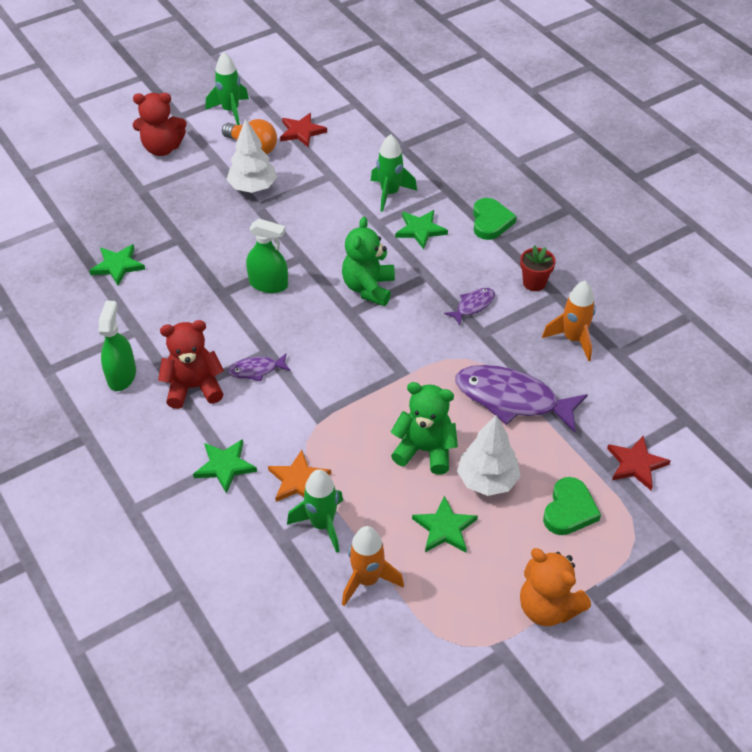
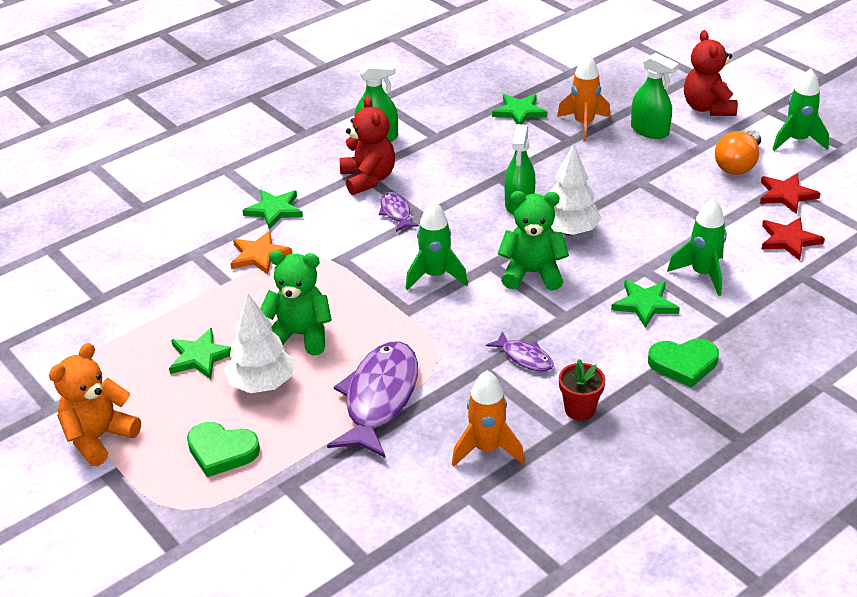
camera: 85 degrees right, 10 degrees down
white tree [227,118,277,193] -> white tree moved to [550,143,601,236]
green rocket [287,469,343,553] -> green rocket moved to [406,200,468,290]
orange rocket [342,526,404,606] -> orange rocket moved to [557,53,611,141]
green teddy bear [391,382,458,475] -> green teddy bear turned 90 degrees counterclockwise [260,250,332,355]
red star [607,436,671,490] -> red star moved to [761,217,825,261]
none -> green spray bottle [631,53,679,139]

